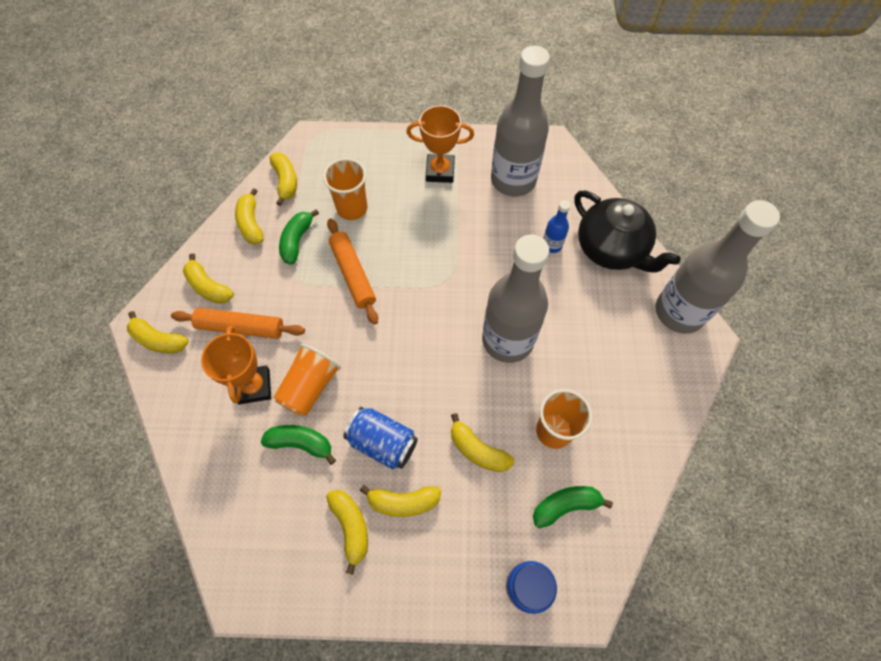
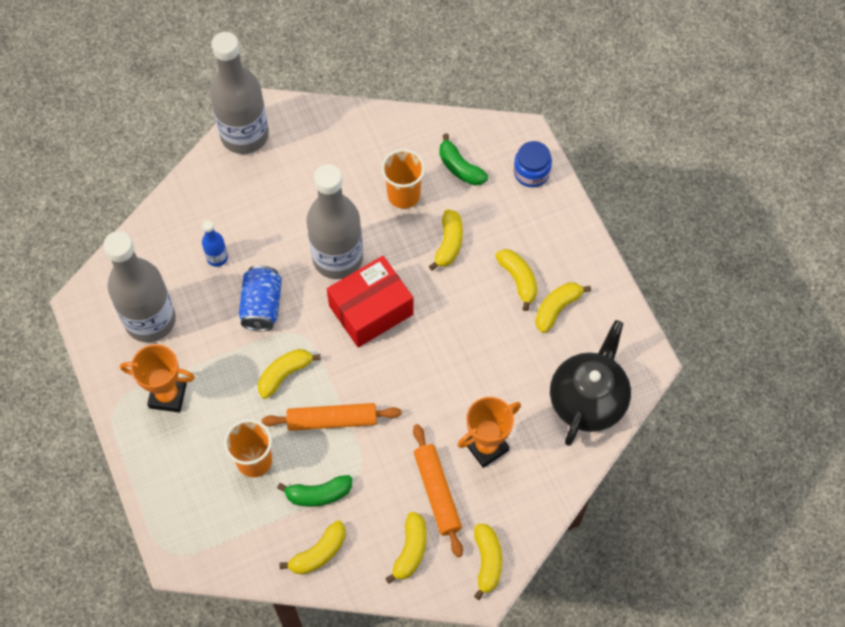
camera: 115 degrees left, 0 degrees up
green banana [261,425,336,465] -> none
yellow banana [270,153,297,206] -> yellow banana moved to [258,349,321,399]
orange cup [274,344,341,416] -> none
orange rolling pin [327,218,378,325] -> orange rolling pin turned 45 degrees clockwise [262,403,402,431]
blue can [343,407,418,469] -> blue can moved to [239,265,282,331]
orange trophy [406,105,474,183] -> orange trophy turned 60 degrees counterclockwise [120,344,195,412]
black teapot [574,191,680,273] -> black teapot moved to [550,320,631,446]
none -> red box [327,256,414,347]

